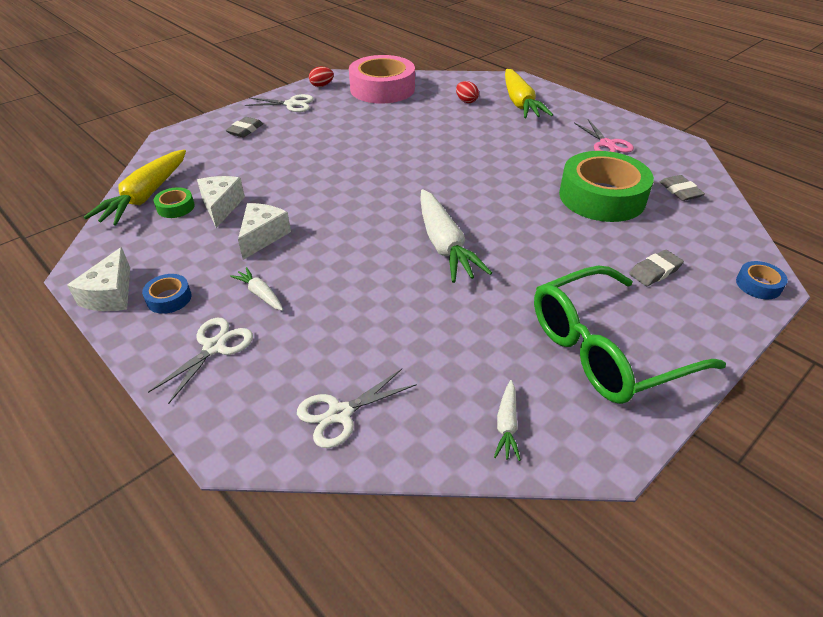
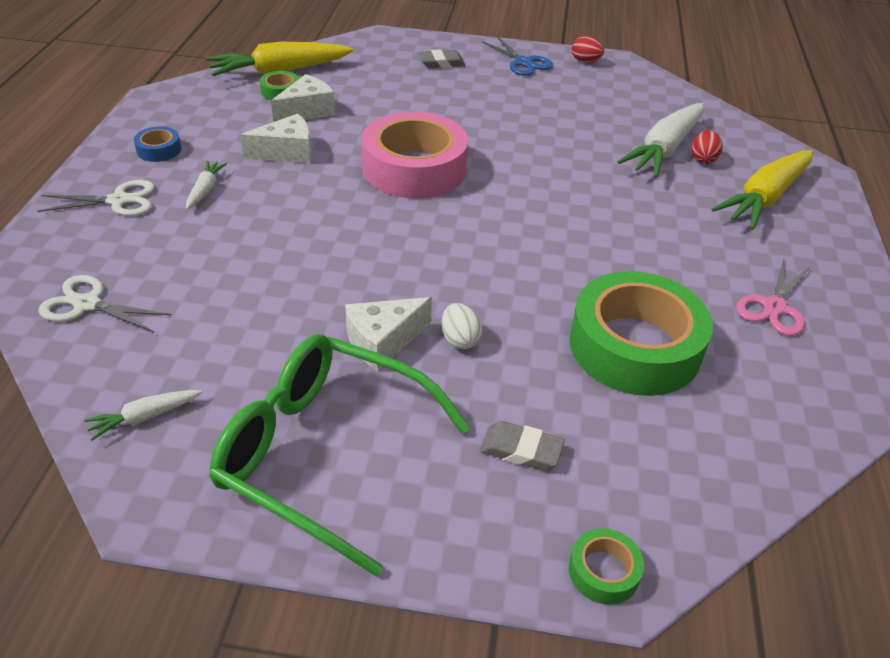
camera: 50 degrees right, 0 degrees up
white cheese [67,247,130,311] -> white cheese moved to [345,297,432,371]
white scissors [245,94,313,112] -> blue scissors [482,36,553,76]
pink tape [349,55,415,104] -> pink tape moved to [362,112,468,199]
white carrot [420,189,492,283] -> white carrot moved to [617,103,704,178]
grey eraser [659,175,705,201] -> none
blue tape [736,261,788,299] -> green tape [569,528,644,605]
none -> white egg [442,303,482,349]

